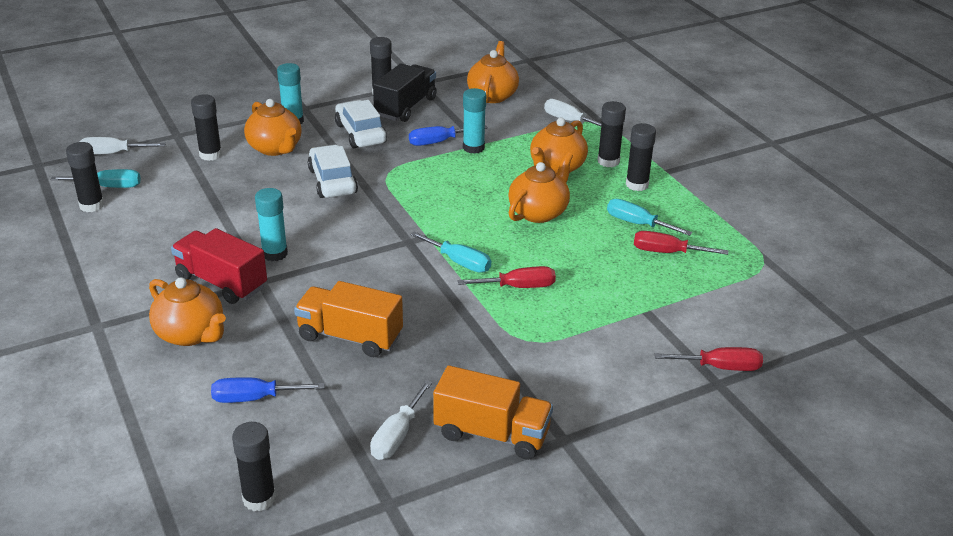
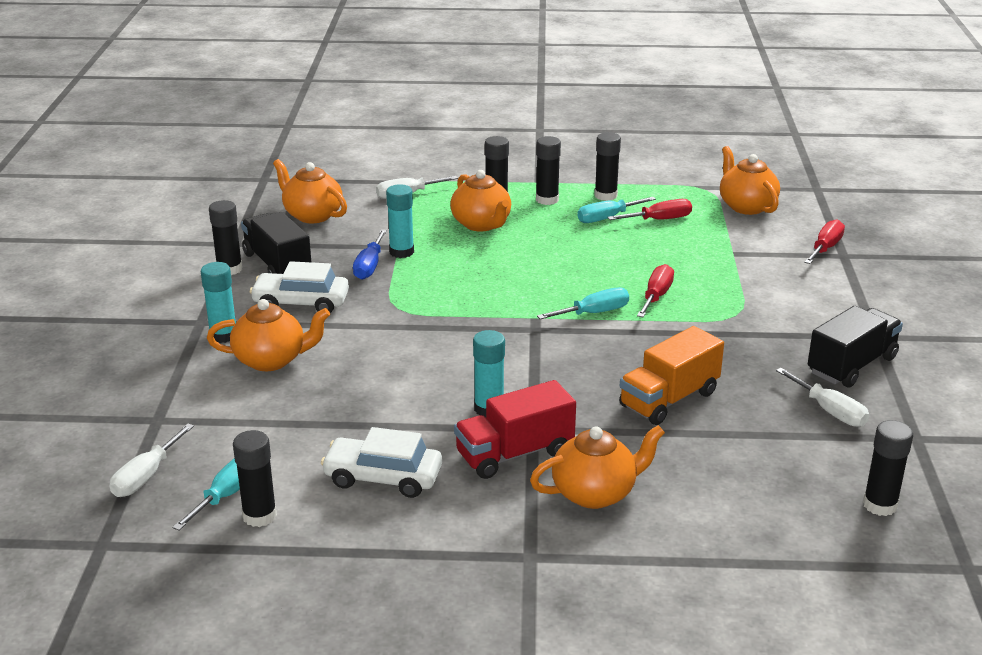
camera: 60 degrees left, 5 degrees down
black glue stick [191,94,222,161] -> black glue stick moved to [594,132,621,201]
blue screwdriver [211,377,325,403] -> none
white car [308,145,358,198] -> white car moved to [321,427,442,498]
orange truck [433,366,553,460] -> black truck [808,306,903,388]
orange teapot [508,152,573,223] -> orange teapot moved to [720,146,780,215]
red screwdriver [634,231,728,255] -> red screwdriver turned 150 degrees counterclockwise [607,199,692,220]

